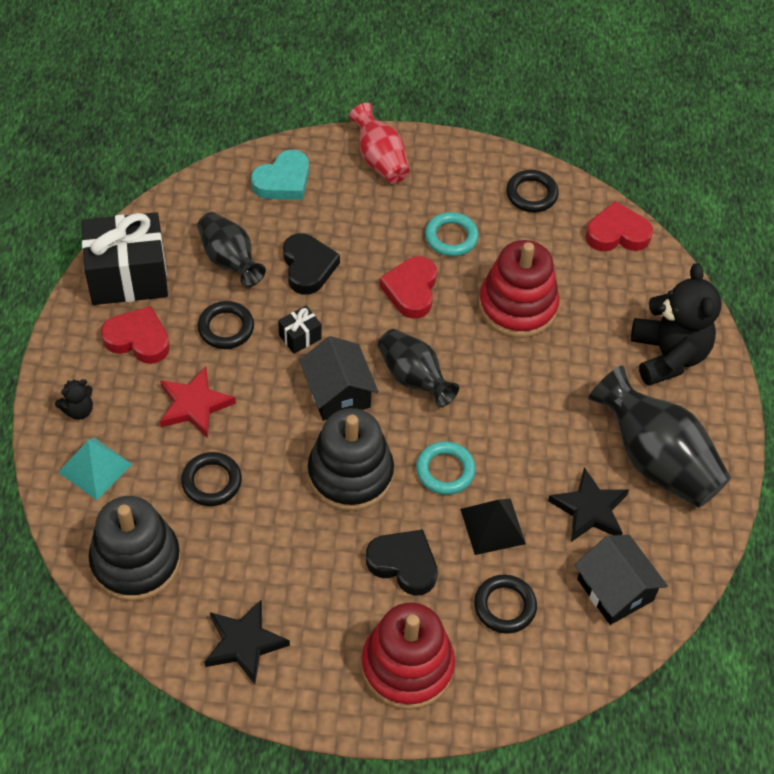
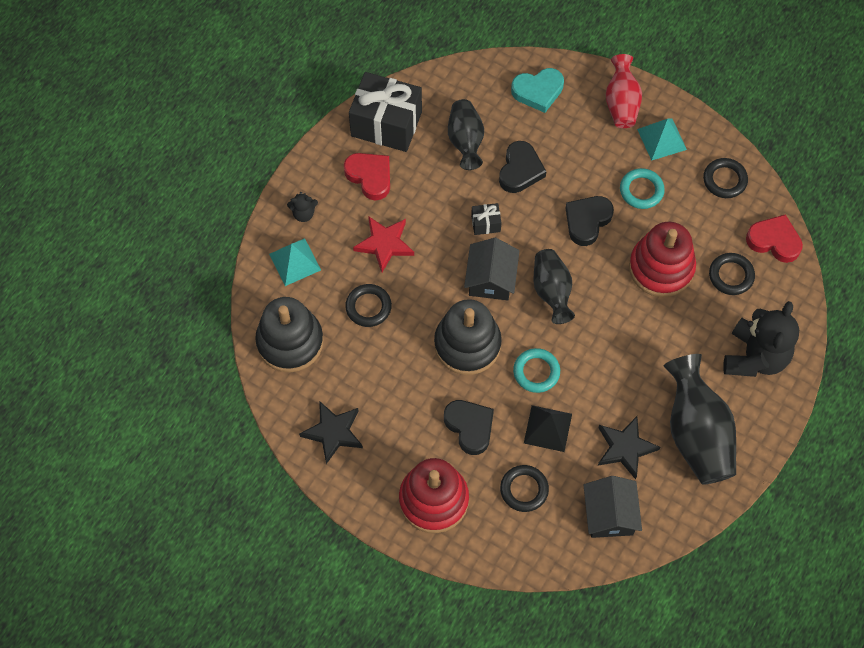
camera: 30 degrees right, 10 degrees up
black ring [197,301,254,349] -> black ring moved to [709,253,755,295]
red heart [379,256,437,318] -> black heart [566,196,614,246]
none -> turquoise pyramid [637,118,687,161]

